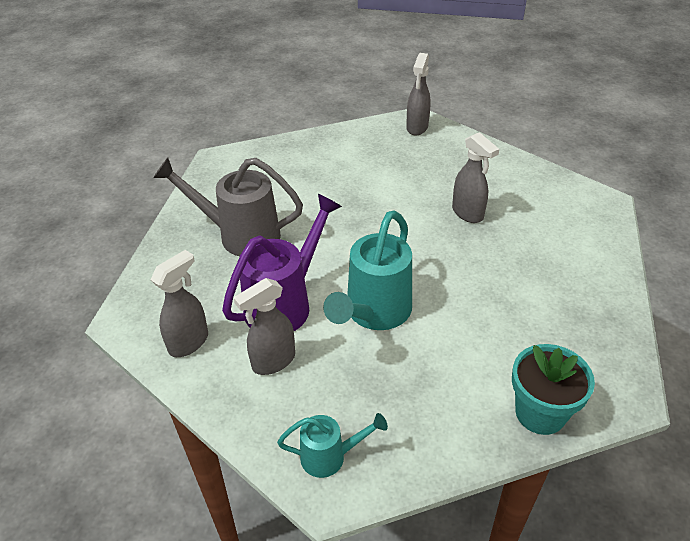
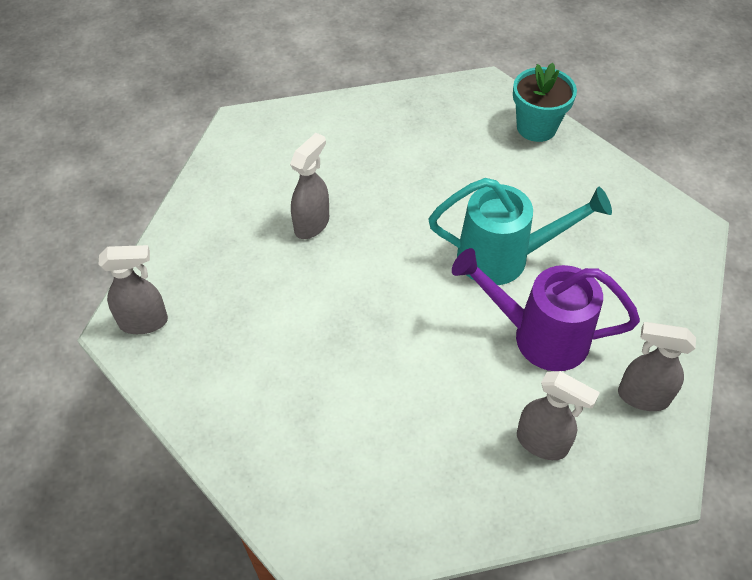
camera: 115 degrees left, 10 degrees up
grey watering can [153,157,303,256] -> none
grey spray bottle [233,278,295,375] -> grey spray bottle moved to [517,371,600,460]
turquoise watering can [277,413,388,478] -> none

